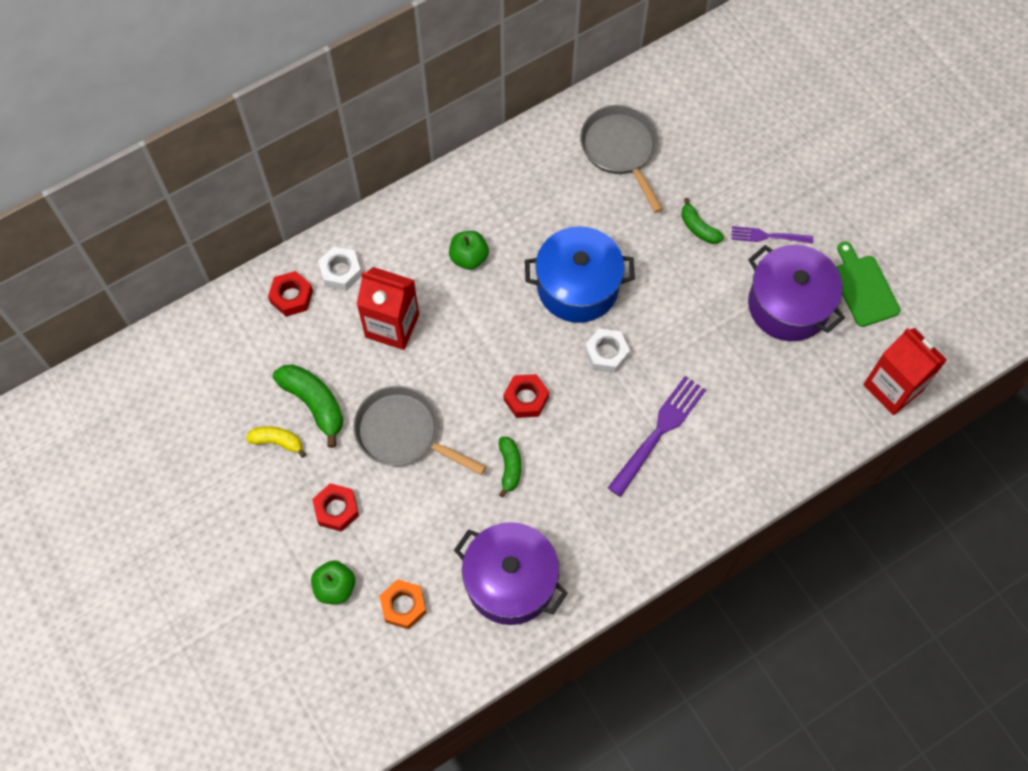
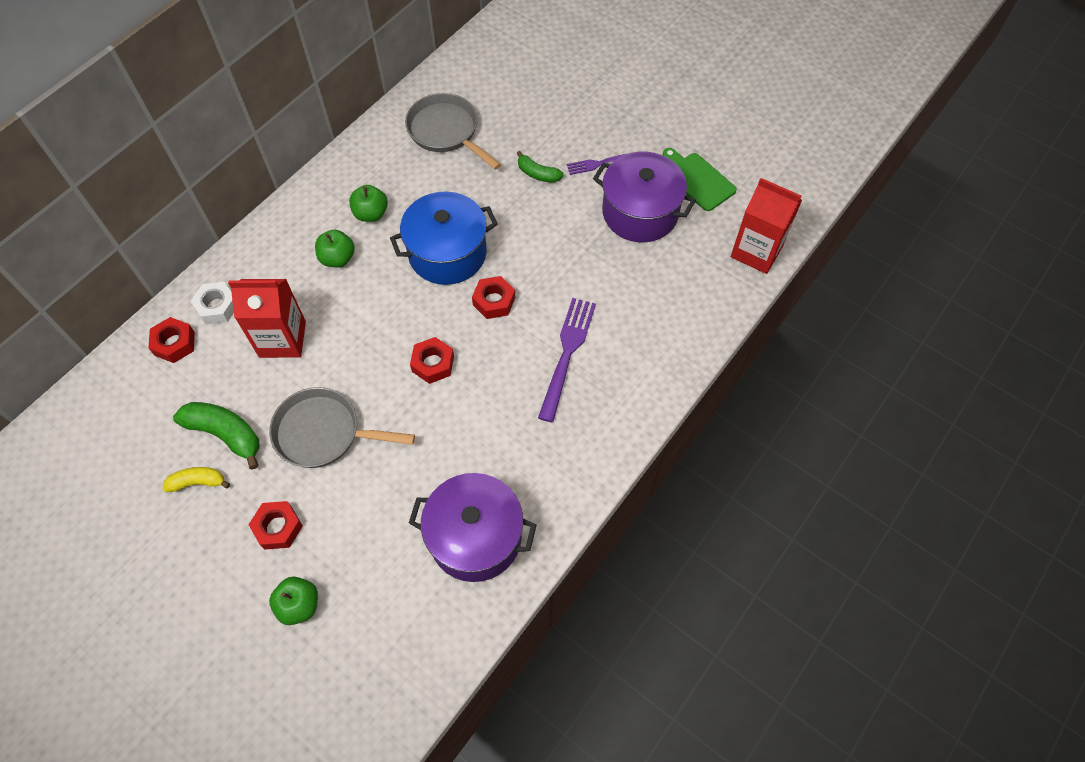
camera: 20 degrees left, 5 degrees down
orange nut [380,579,427,629] -> none
green banana [499,437,521,497] -> none
white nut [584,328,630,373] -> red nut [472,276,515,319]
none -> green apple [349,185,388,222]

